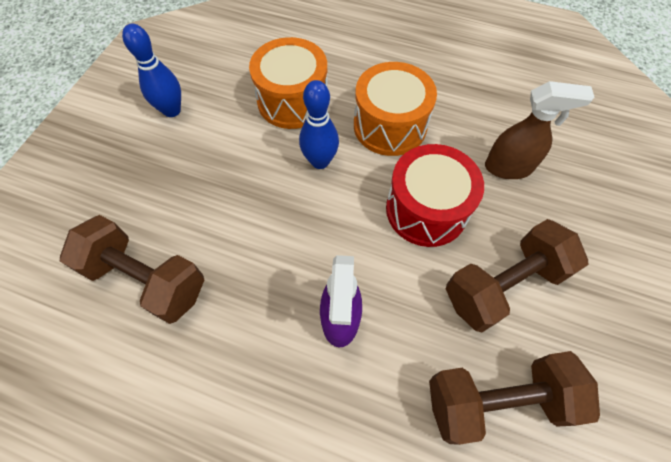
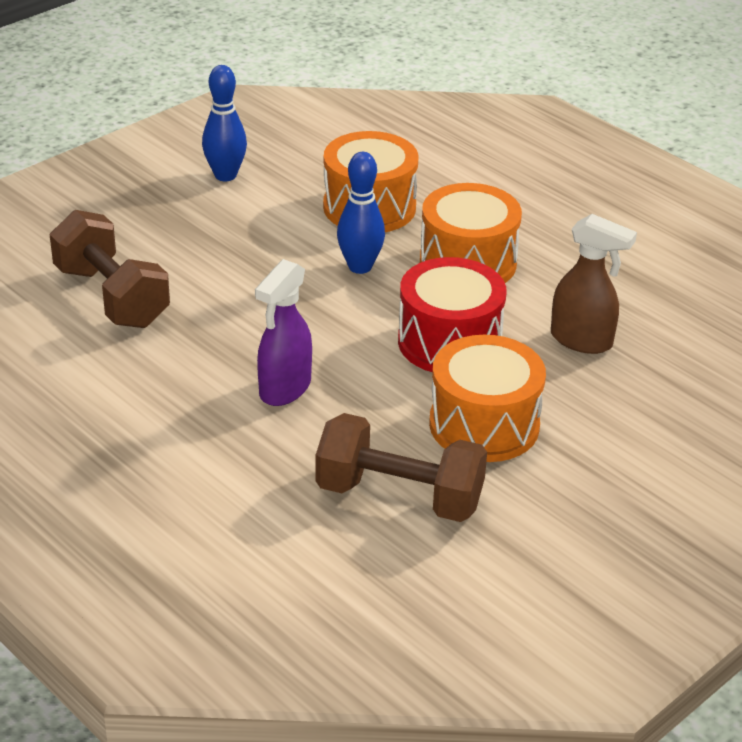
camera: 25 degrees right, 25 degrees down
brown dumbbell [446,219,589,332] -> orange drum [429,335,546,462]

